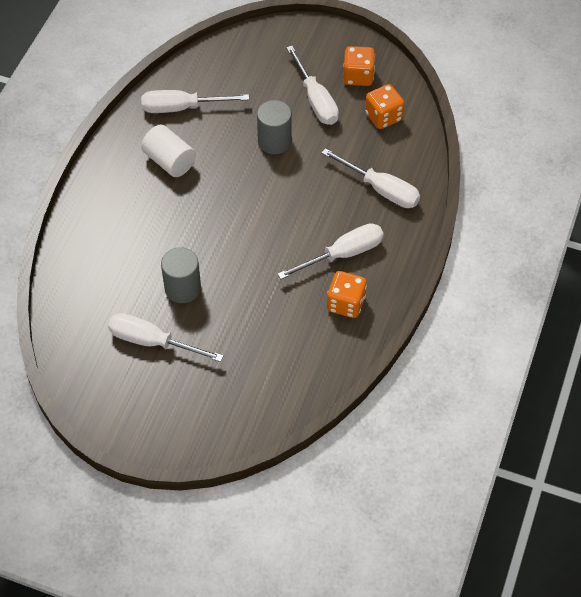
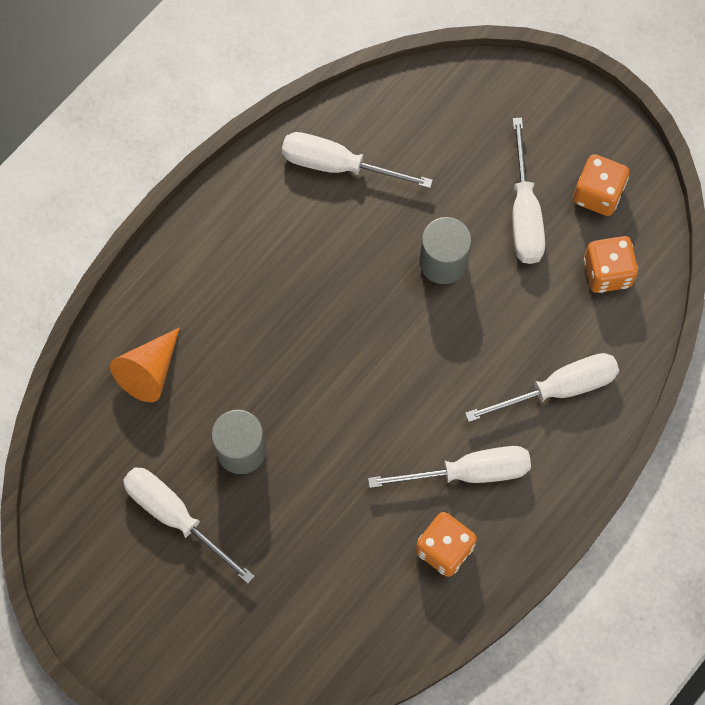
camera: 20 degrees right, 15 degrees up
white cylinder [141,125,196,177] -> none
white screwdriver [322,148,420,208] -> white screwdriver turned 75 degrees counterclockwise [465,353,619,422]
none -> orange cone [110,327,180,402]

